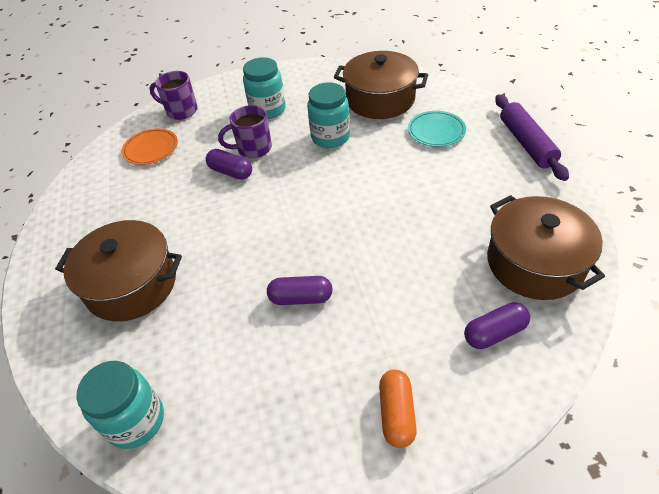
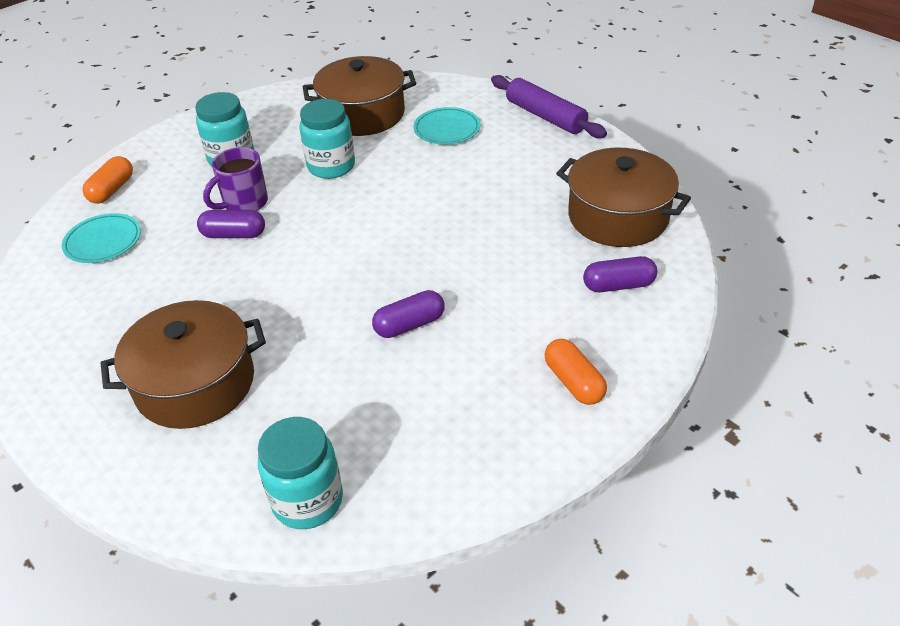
camera: 30 degrees left, 5 degrees down
orange plate [122,128,178,165] -> turquoise plate [62,213,141,263]
purple mug [149,71,198,120] -> orange capsule [82,156,133,204]
purple capsule [464,302,530,349] -> purple capsule turned 45 degrees clockwise [583,256,657,292]

